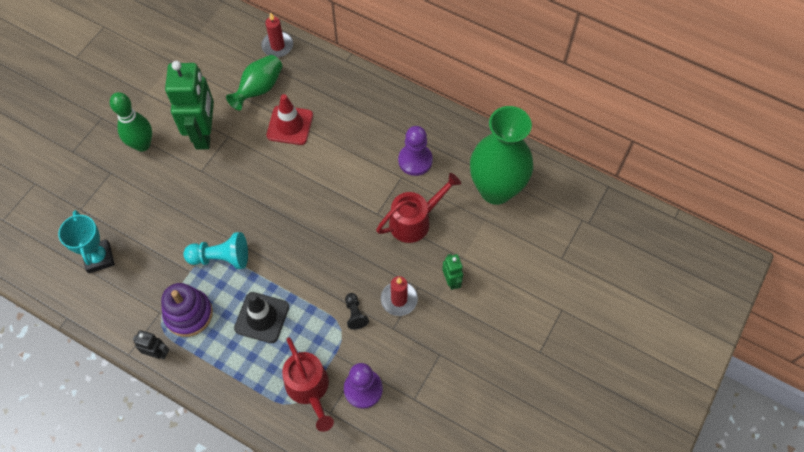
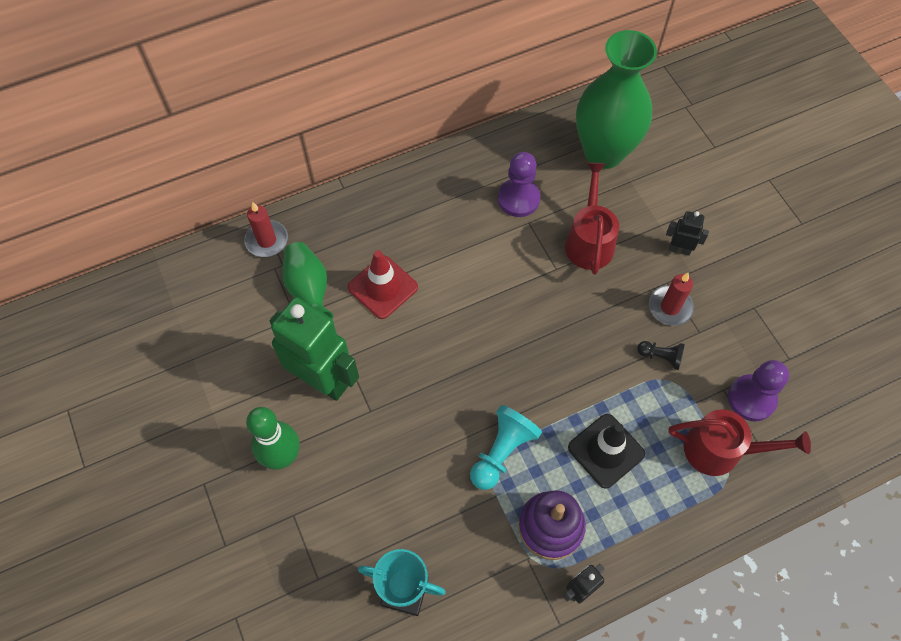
camera: 55 degrees left, 0 degrees up
green robot [442,254,463,290] -> black robot [666,211,709,256]

